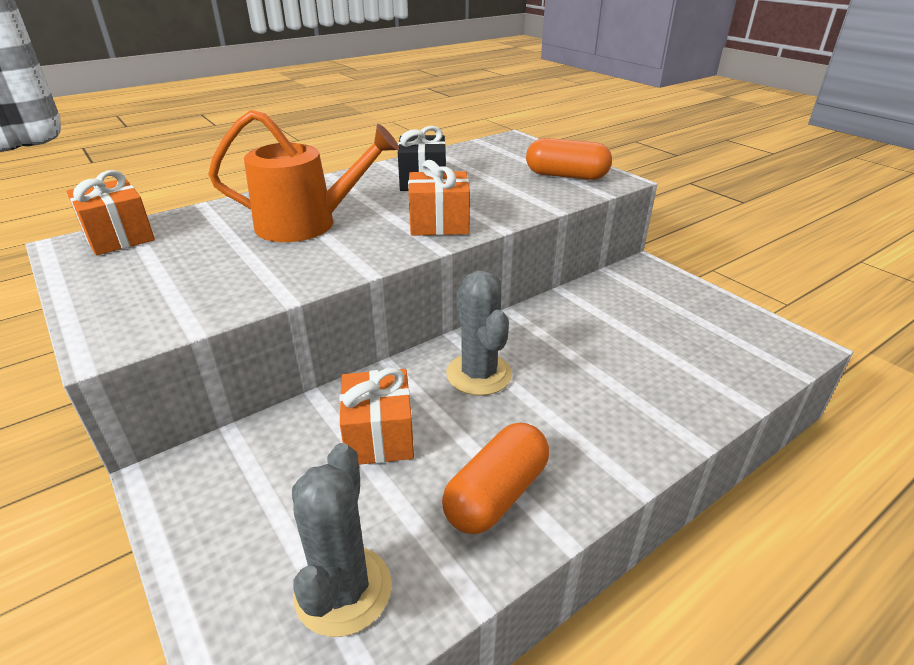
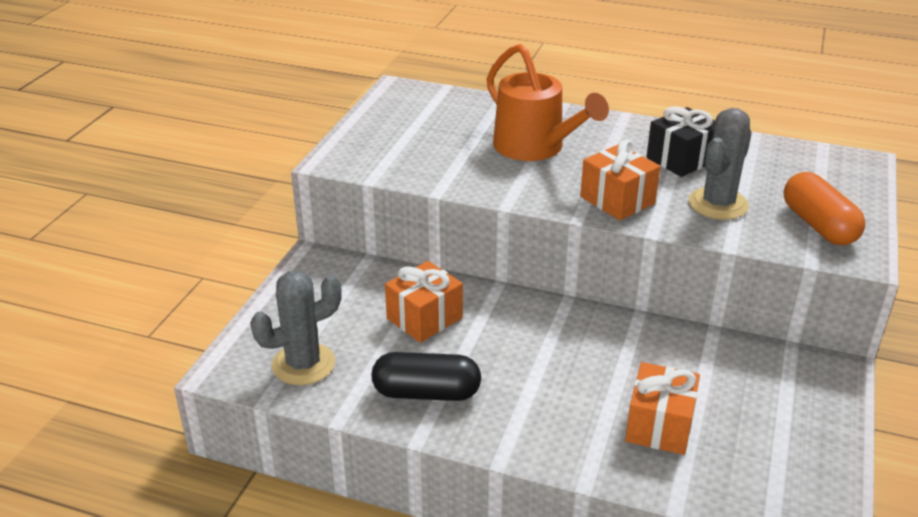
camera: 55 degrees right, 0 degrees up
orange gift [67,170,155,256] -> orange gift moved to [625,362,700,455]
orange capsule [442,423,549,534] -> black capsule [372,352,481,401]
grey cactus [446,270,512,396] -> grey cactus moved to [689,108,752,220]

